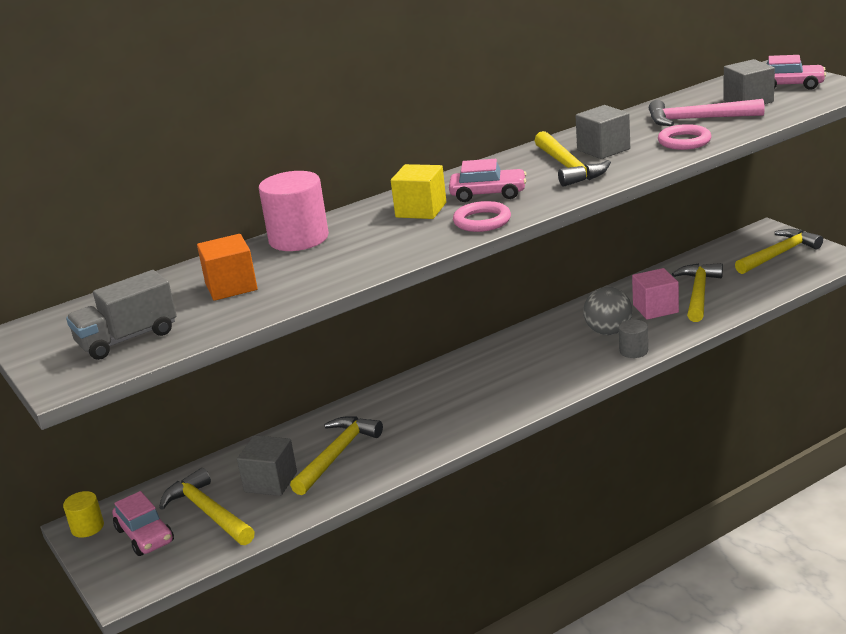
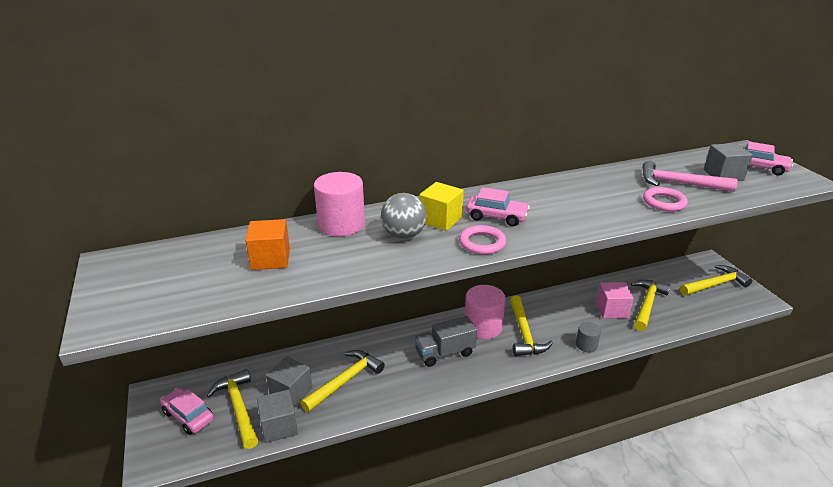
camera: 10 degrees right, 5 degrees up
yellow cylinder [63,491,104,538] -> none
grey truck [66,270,177,360] -> grey truck moved to [415,316,477,367]
pink car [112,491,174,556] -> pink car turned 150 degrees clockwise [160,387,214,435]
yellow hammer [534,131,611,187] -> yellow hammer moved to [510,296,553,356]
grey cube [575,105,630,159] -> grey cube moved to [257,390,298,443]
grey ball [583,287,632,335] -> grey ball moved to [381,193,427,239]
none -> pink cylinder [465,285,506,339]

